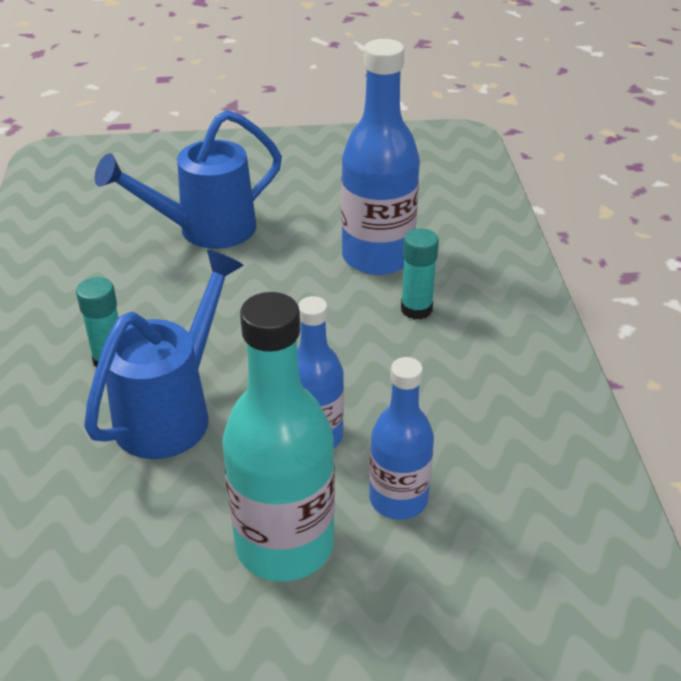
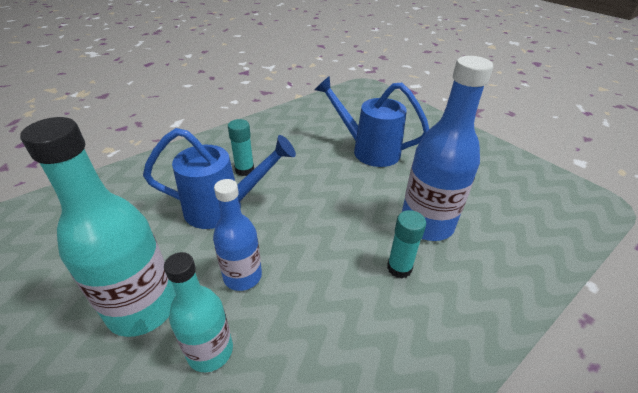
camera: 55 degrees right, 0 degrees up
blue bottle [369,357,434,520] -> turquoise bottle [164,252,233,372]

